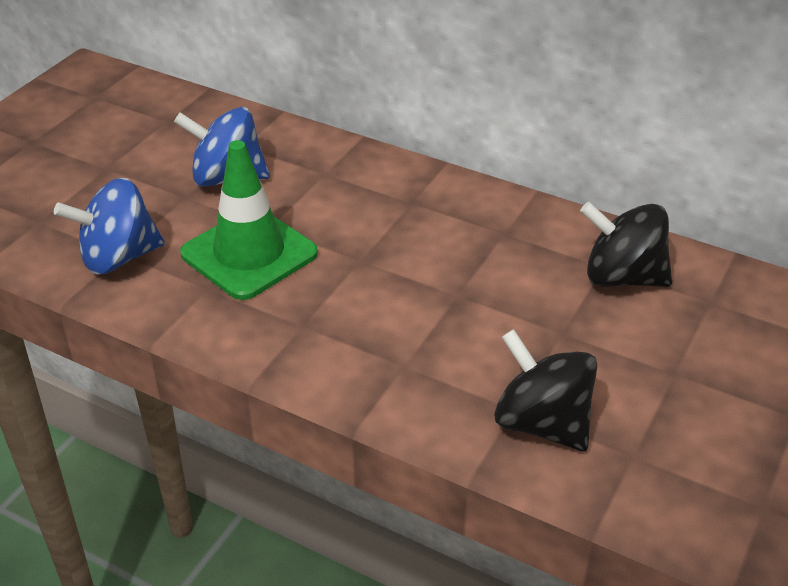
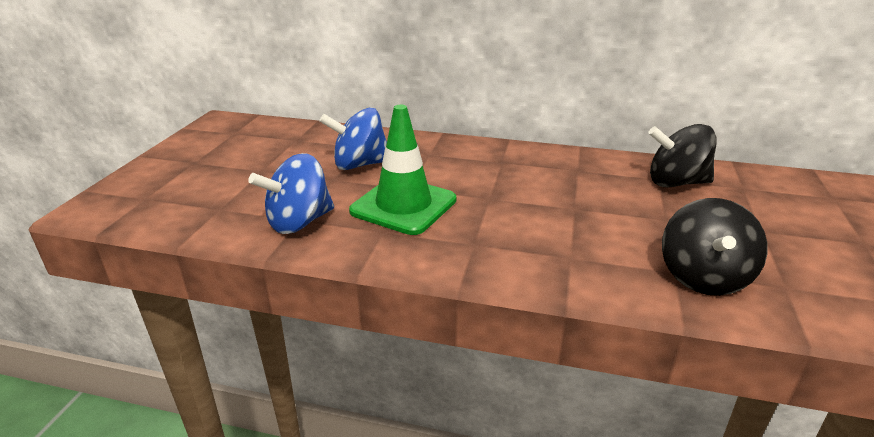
camera: 15 degrees left, 10 degrees down
black spinning top [494,329,597,451] -> black spinning top turned 105 degrees counterclockwise [662,198,767,296]

